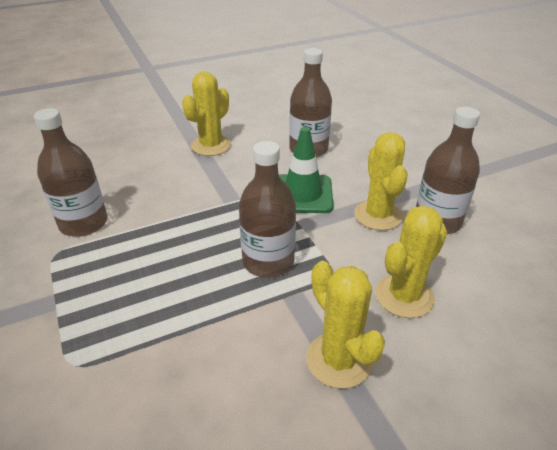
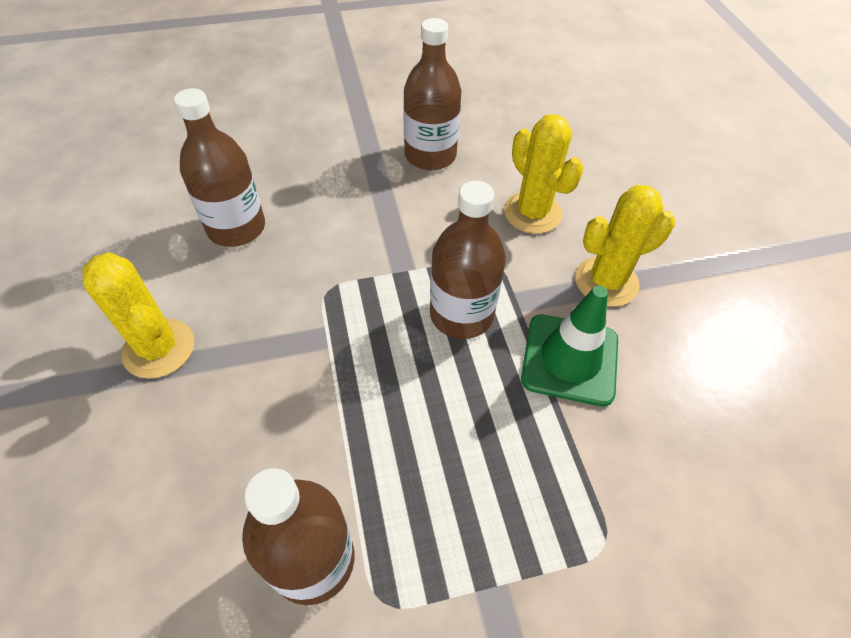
camera: 80 degrees left, 15 degrees up
green traffic cone [279,127,334,213] -> green traffic cone moved to [521,285,618,407]
yellow cactus [354,132,408,230] -> none

